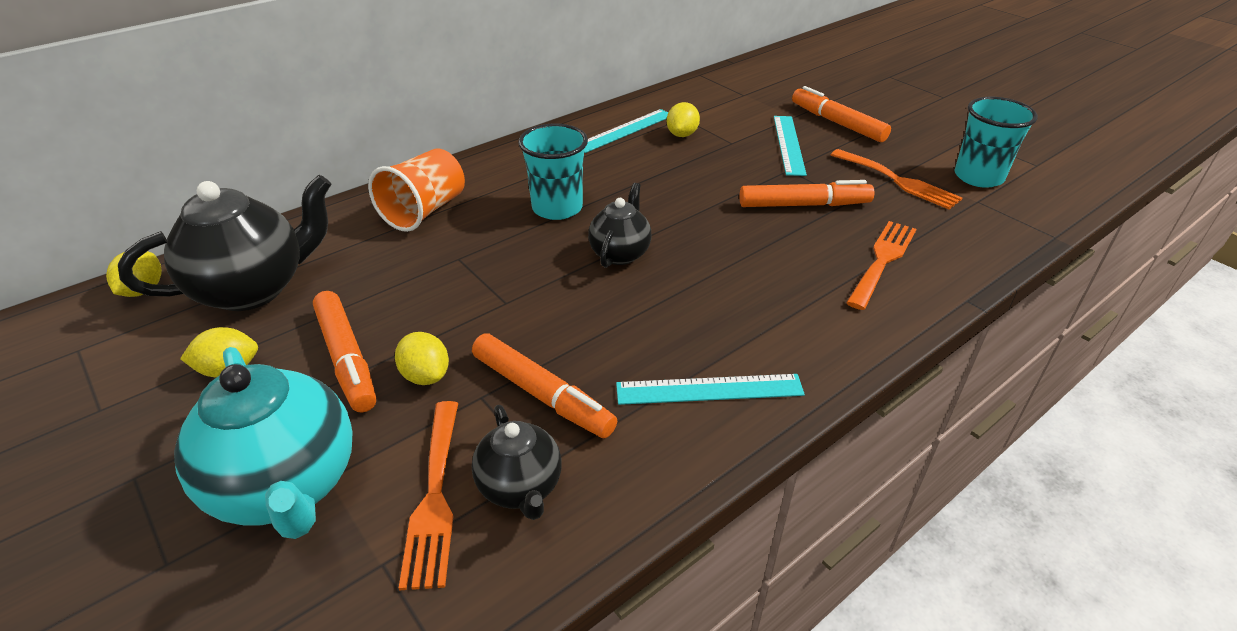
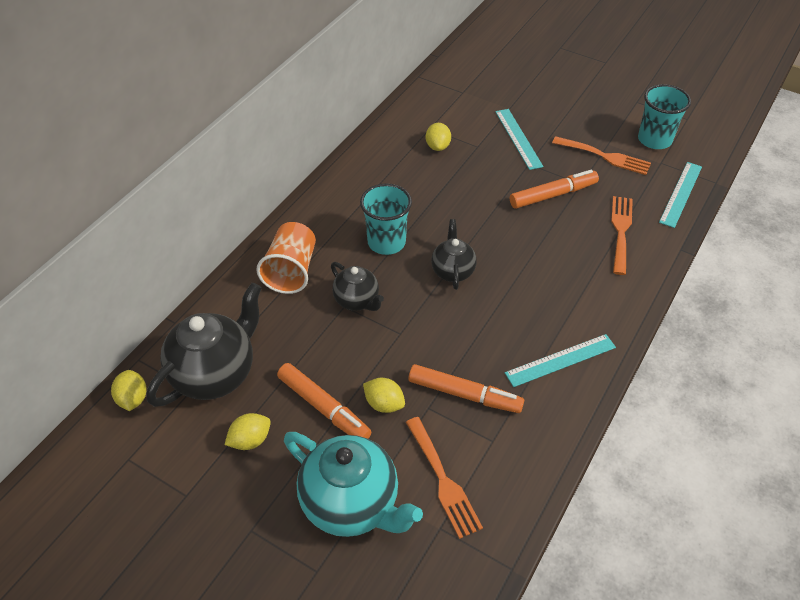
camera: 20 degrees left, 10 degrees up
black teapot [472,405,562,520] -> black teapot moved to [331,262,384,311]
turquoise ruler [584,109,668,153] -> turquoise ruler moved to [659,162,702,228]
orange marker [792,86,891,142] -> none

